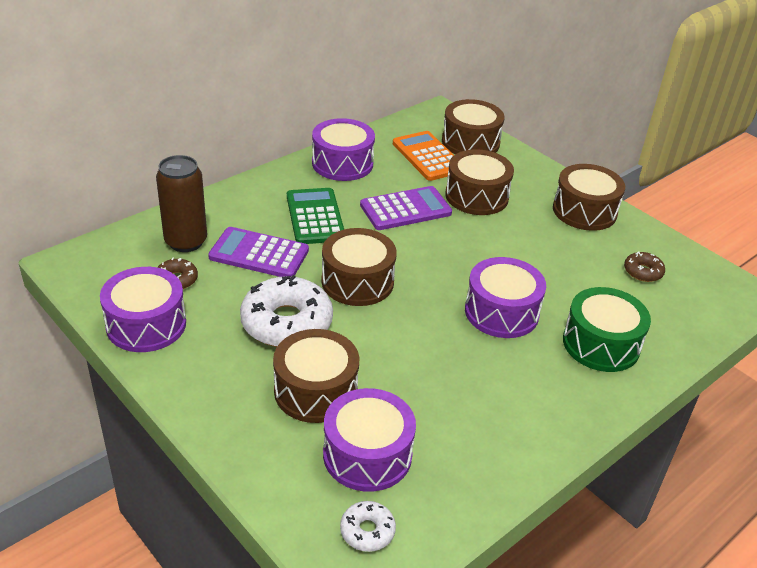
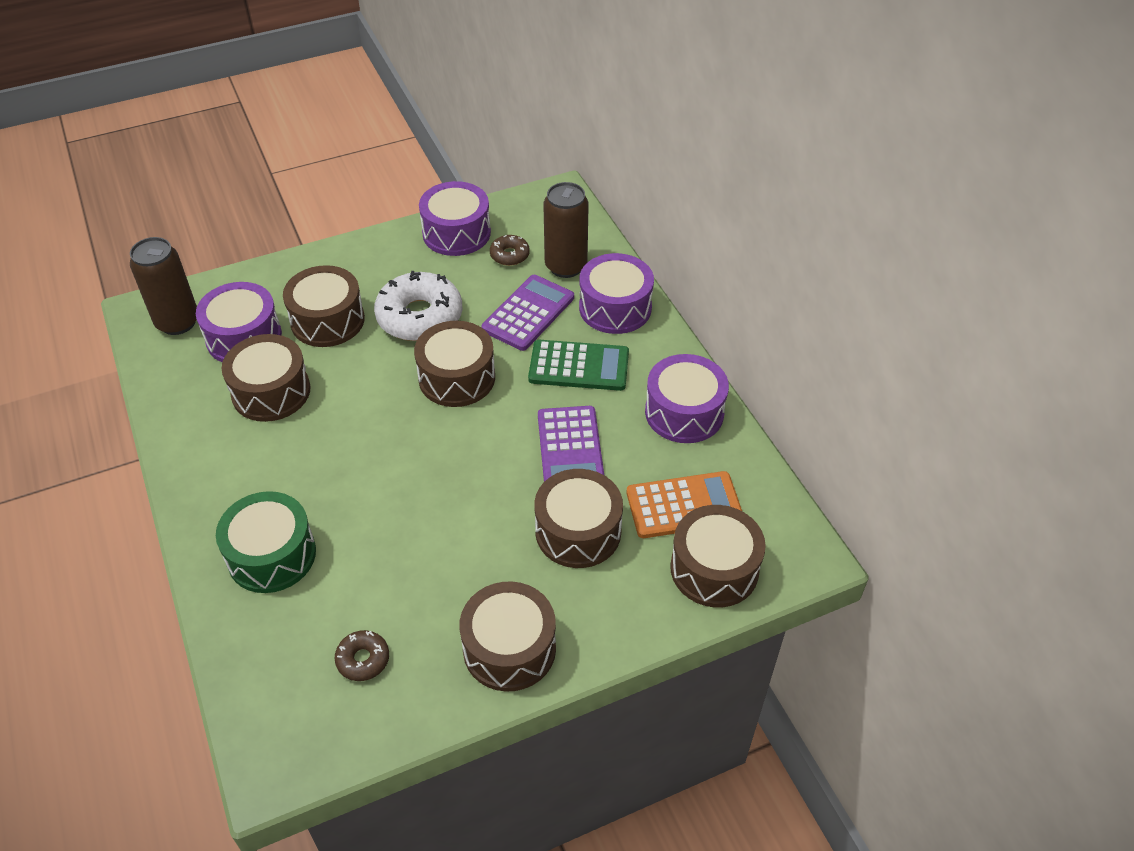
camera: 110 degrees right, 10 degrees up
white donut [340,501,396,552] -> brown can [130,237,197,335]
purple drum [465,257,546,338] -> purple drum moved to [579,253,654,334]
none -> brown drum [222,334,310,422]

